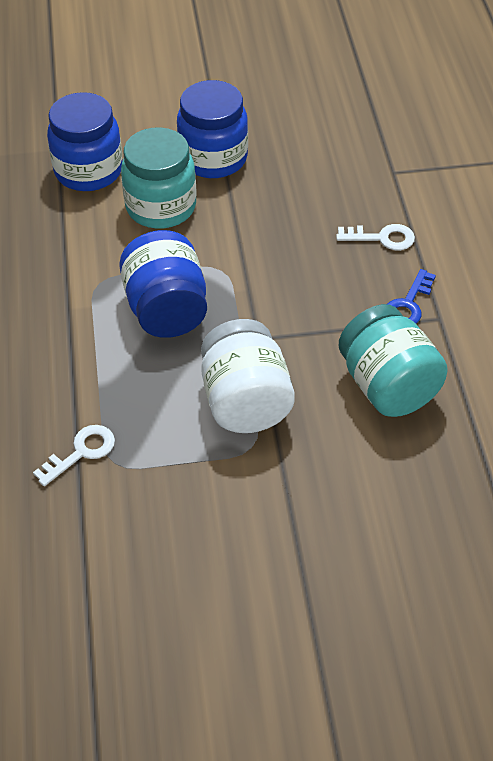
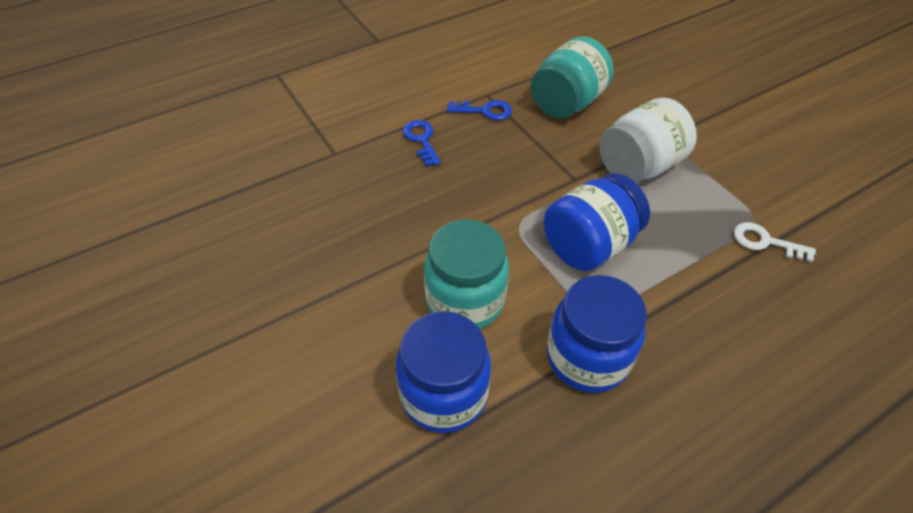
camera: 115 degrees left, 0 degrees up
blue jar [177,80,248,178] -> blue jar moved to [547,275,647,393]
white key [336,224,415,250] -> blue key [403,120,441,167]

